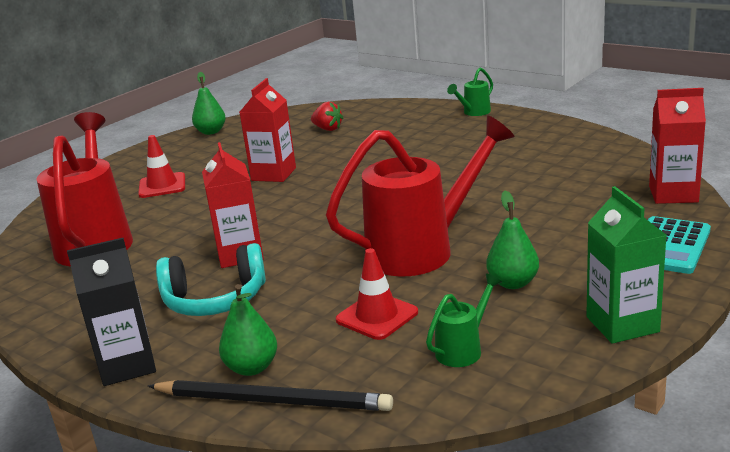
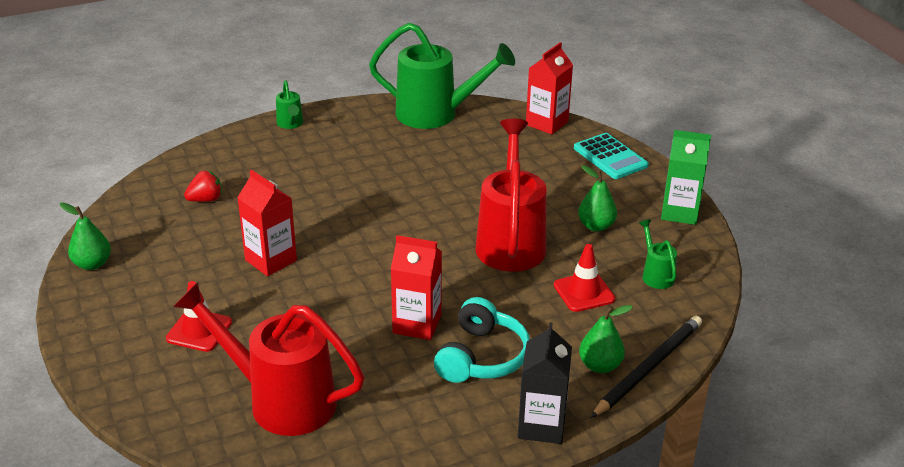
camera: 65 degrees left, 10 degrees up
none -> green watering can [369,23,515,129]

